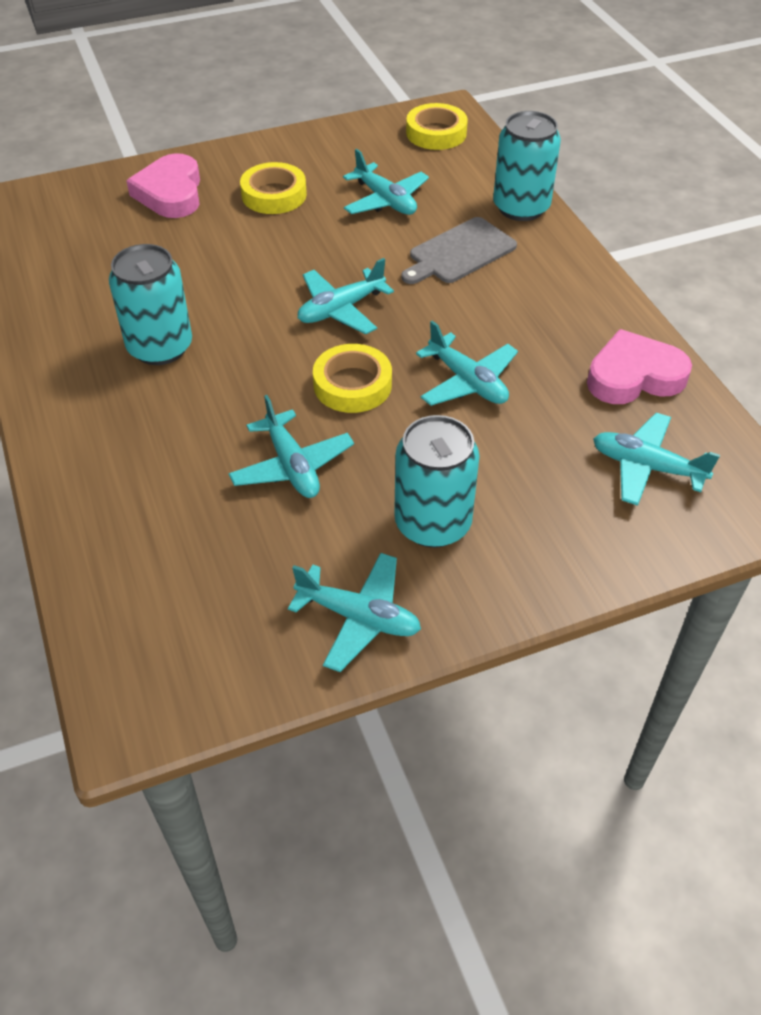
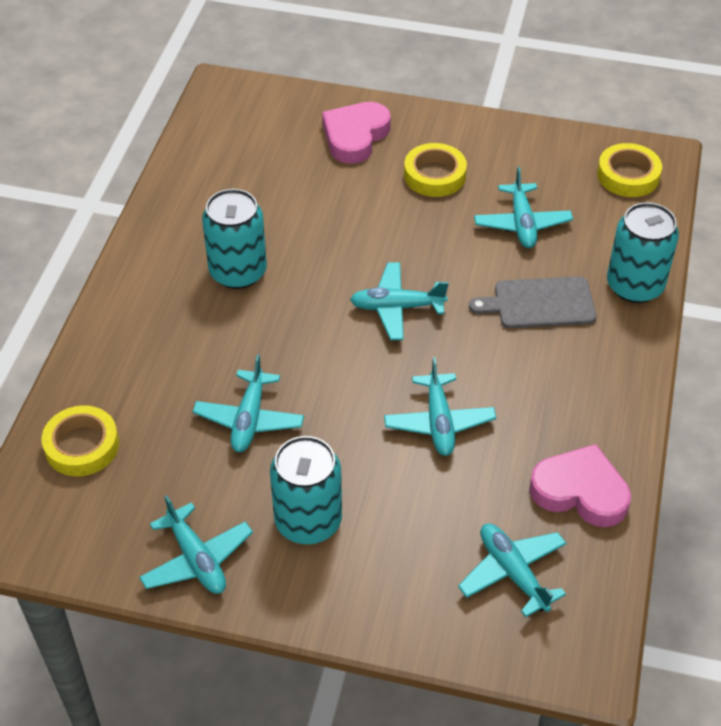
camera: 35 degrees right, 0 degrees up
yellow tape [313,344,392,413] -> yellow tape moved to [42,405,119,476]

